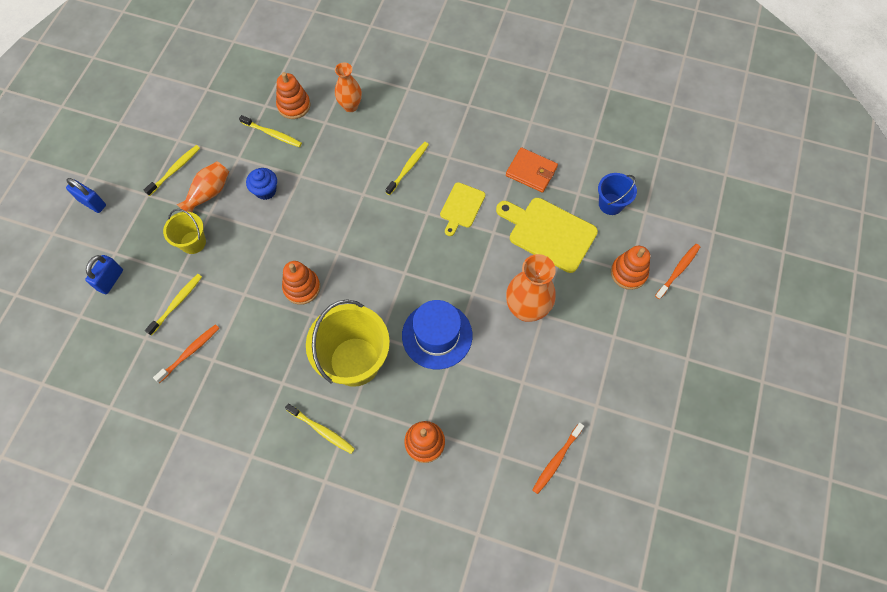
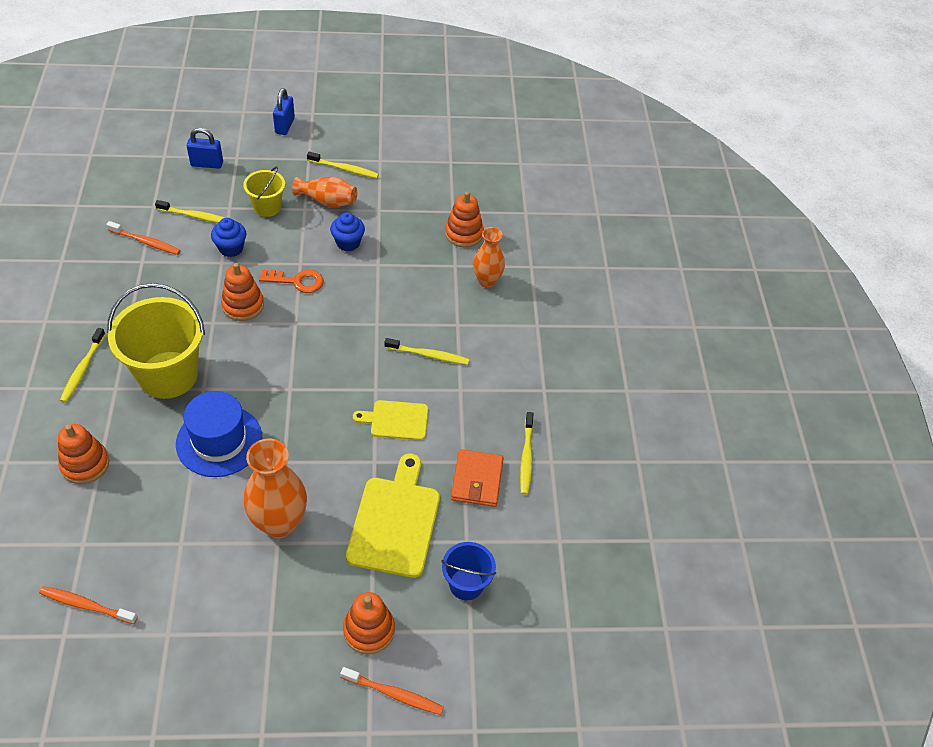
camera: 65 degrees right, 15 degrees down
yellow toothbrush [239,115,302,147] -> yellow toothbrush moved to [520,412,533,495]
none -> blue cupcake [211,218,246,257]
none -> orange key [259,270,324,293]

